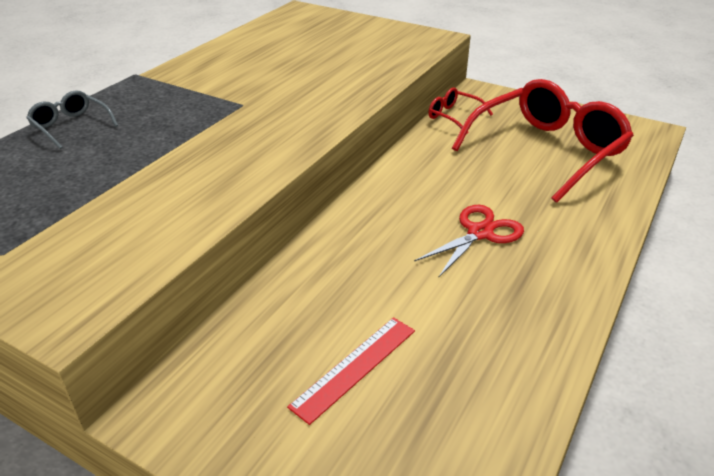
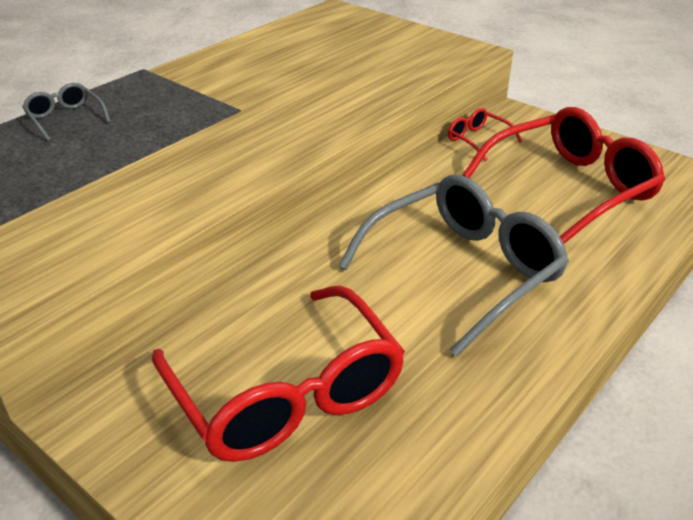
camera: 10 degrees right, 0 degrees up
red ruler [287,317,415,425] -> red glasses [152,285,405,462]
red scissors [414,205,524,278] -> grey glasses [338,175,569,356]

